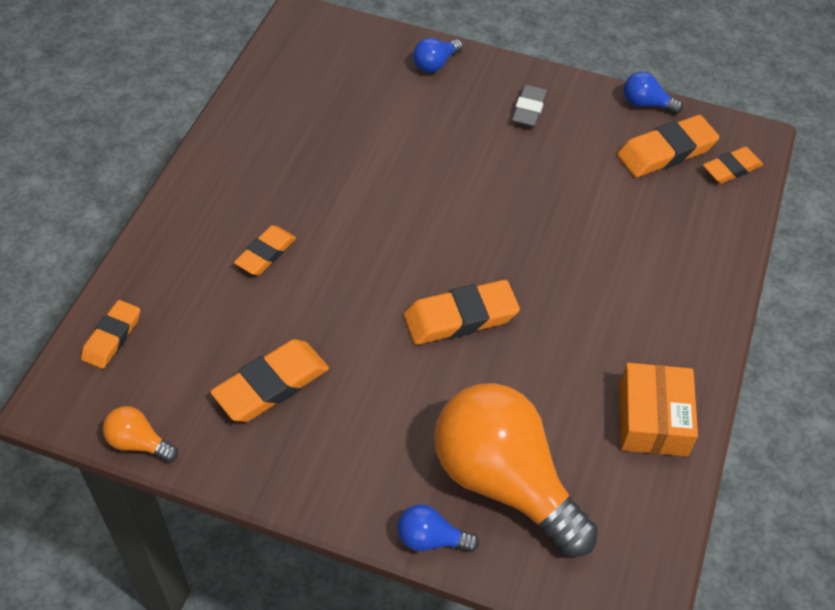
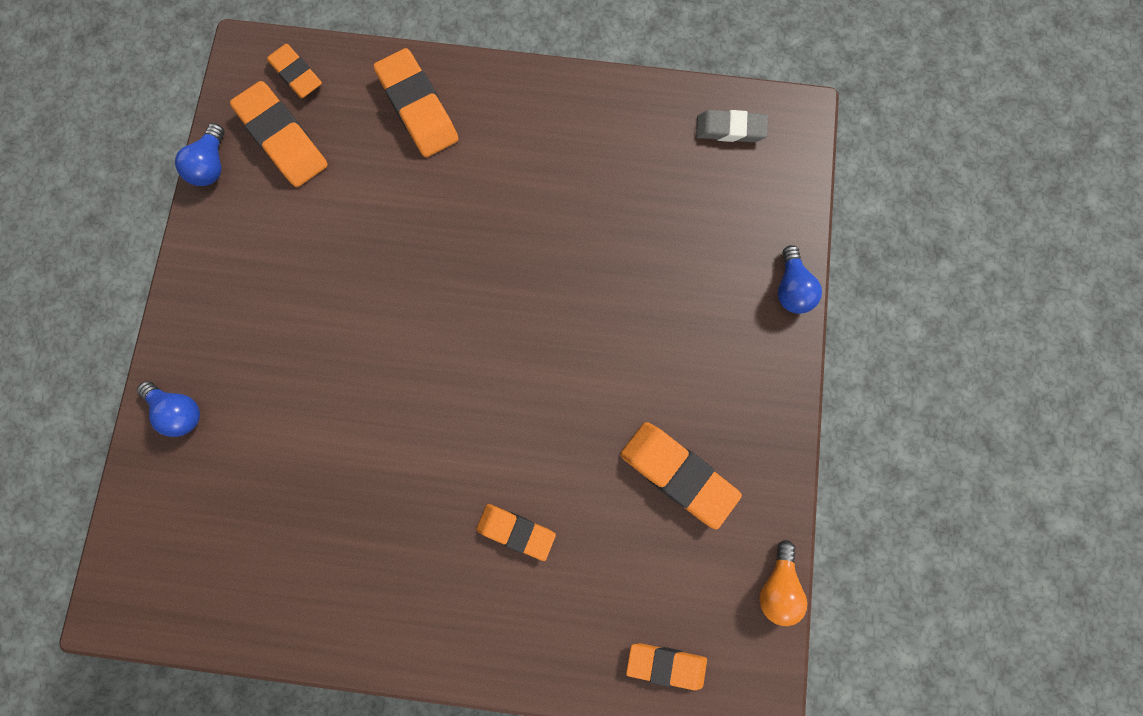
camera: 100 degrees left, 25 degrees up
orange eraser [404,280,520,345] -> orange eraser moved to [373,48,458,157]
orange light bulb [434,383,598,557] -> none
grey eraser [512,85,547,127] -> grey eraser moved to [696,110,768,142]
orange box [619,363,698,456] -> none

